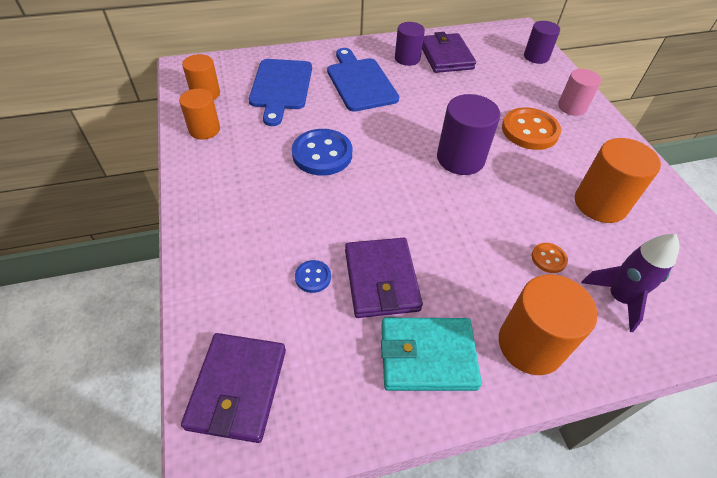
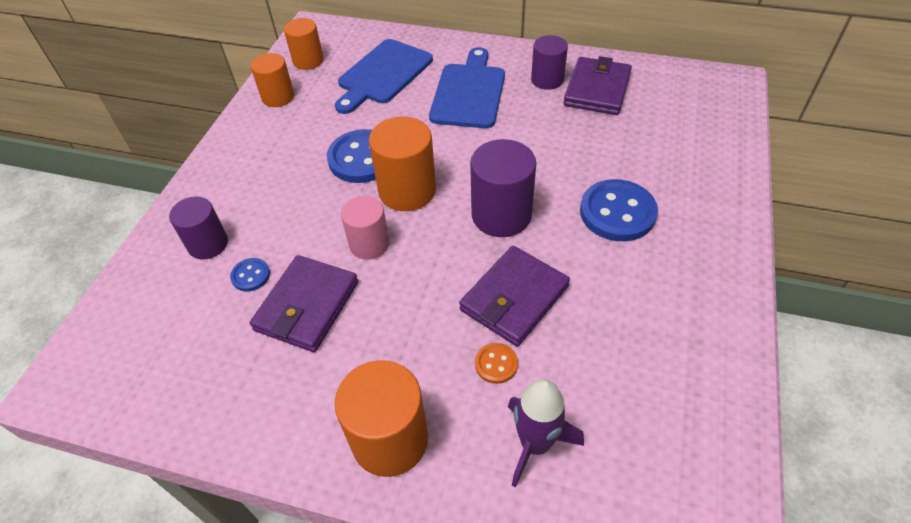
camera: 35 degrees right, 0 degrees up
purple wallet [181,333,286,443] -> purple wallet moved to [459,246,570,346]
turquoise wallet [381,318,482,391] -> none
orange button [502,107,561,150] -> blue button [580,179,658,241]
purple cylinder [524,21,560,64] -> purple cylinder moved to [169,196,228,260]
pink cylinder [558,69,601,116] -> pink cylinder moved to [341,196,390,260]
orange cylinder [575,138,661,223] -> orange cylinder moved to [369,117,436,211]

